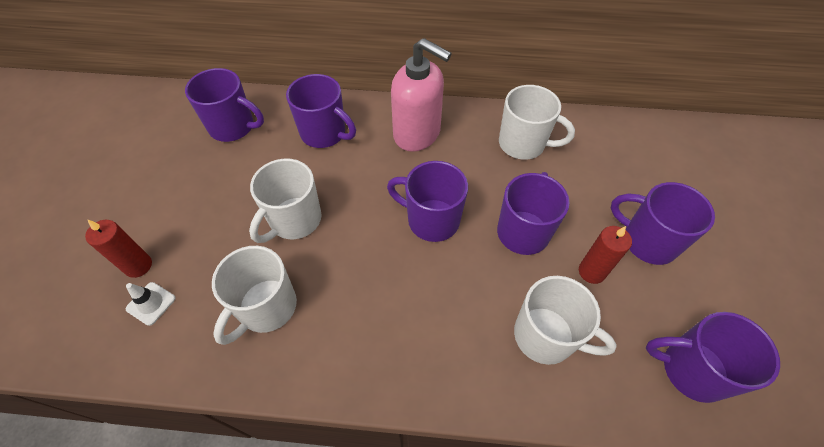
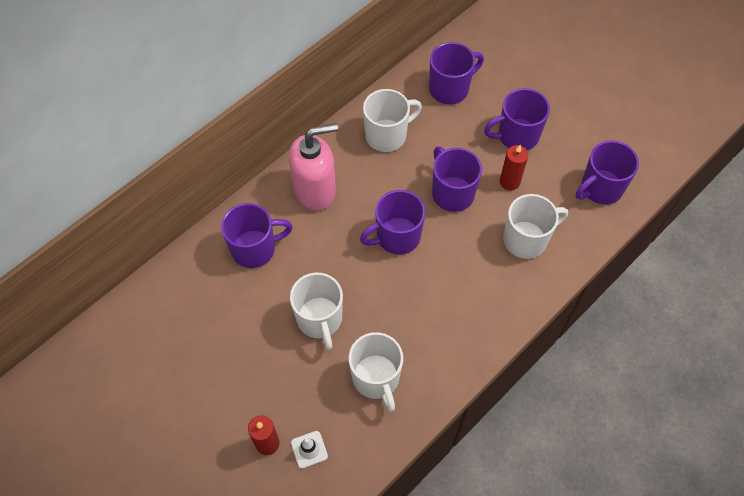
camera: 50 degrees left, 5 degrees up
purple mug [185,68,264,142] -> purple mug moved to [429,42,484,104]

